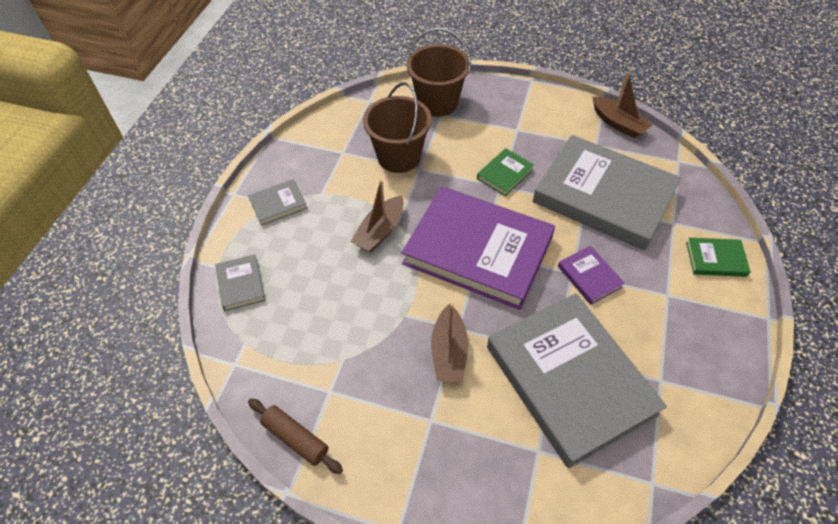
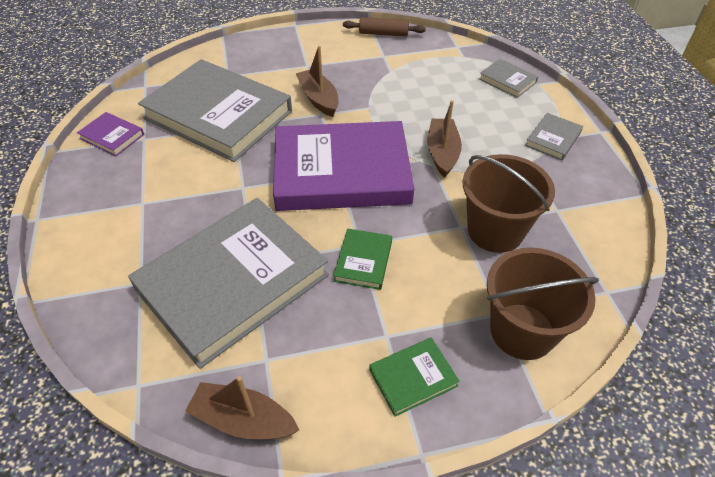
camera: 150 degrees right, 5 degrees down
grey book [533,135,681,250] -> grey book turned 45 degrees counterclockwise [128,198,329,369]
purple book [558,245,624,305] -> purple book moved to [77,112,144,156]
green book [686,238,751,277] -> green book moved to [369,337,460,417]

